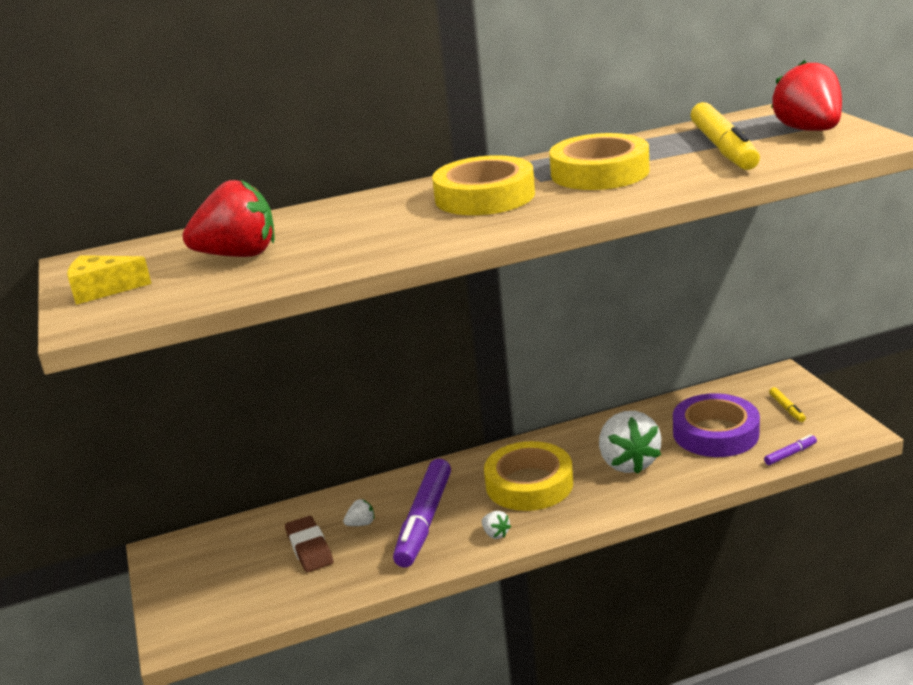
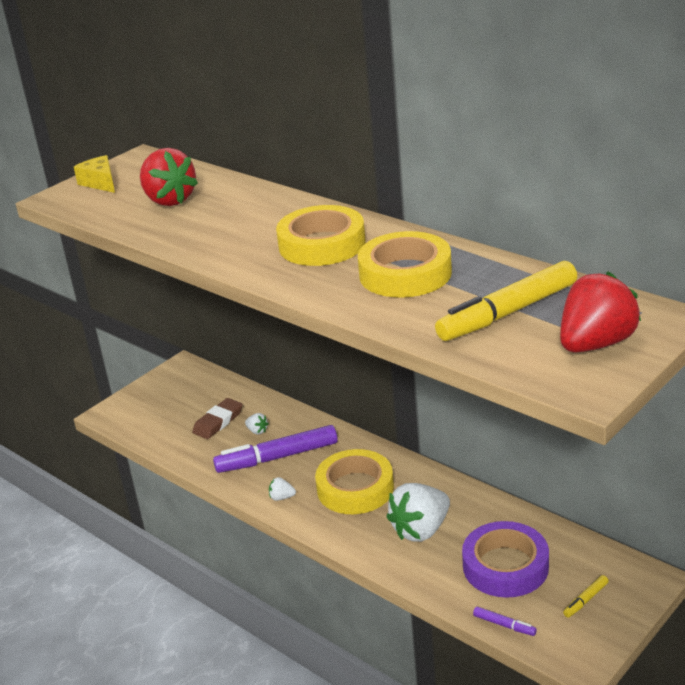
camera: 60 degrees right, 5 degrees up
white strawberry [482,511,511,539] -> white strawberry turned 75 degrees clockwise [269,477,296,501]

